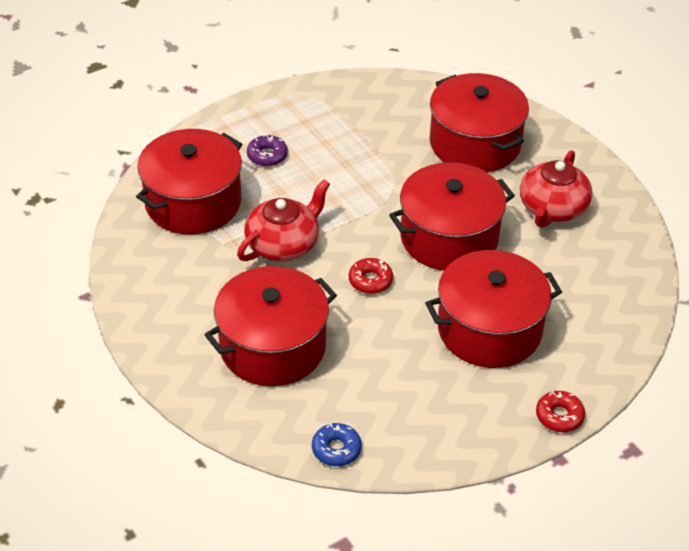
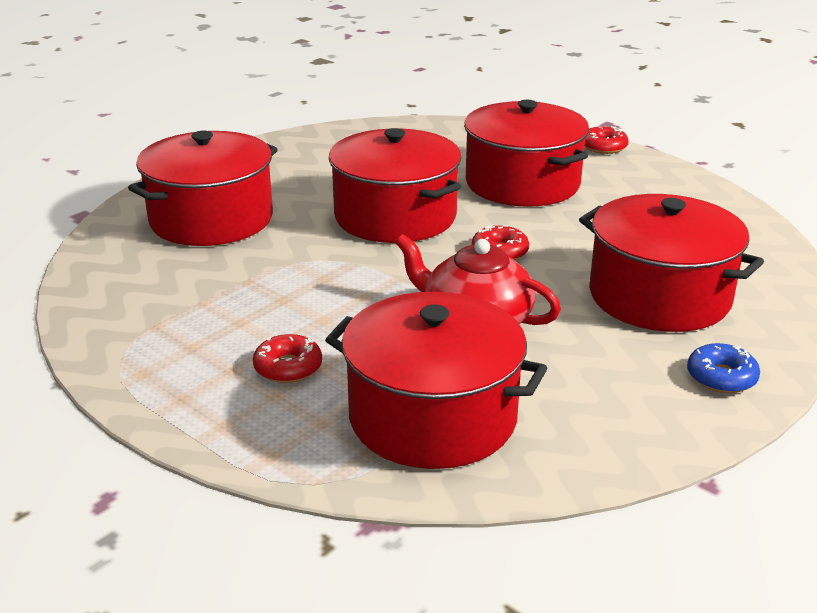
camera: 105 degrees left, 15 degrees down
purple donut [247,134,288,166] -> red donut [253,334,322,383]
blue donut [312,423,362,466] -> blue donut moved to [687,343,760,393]
red teapot [520,150,592,228] -> none

